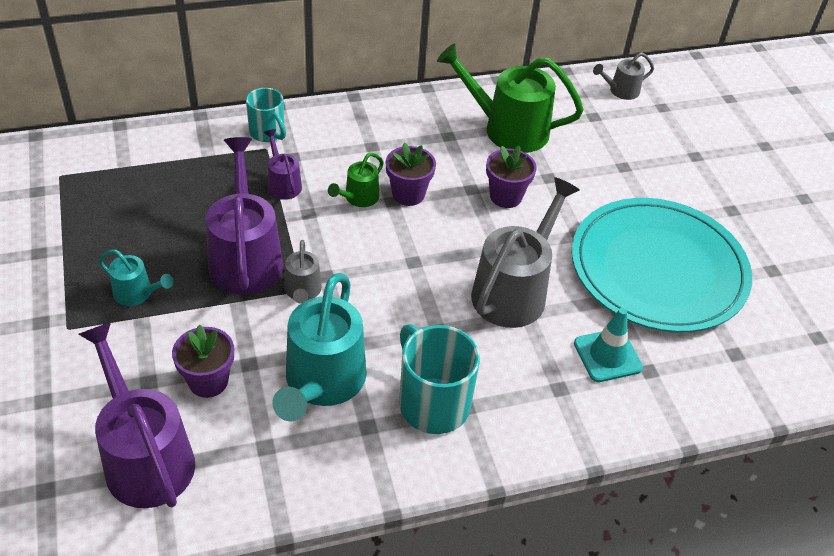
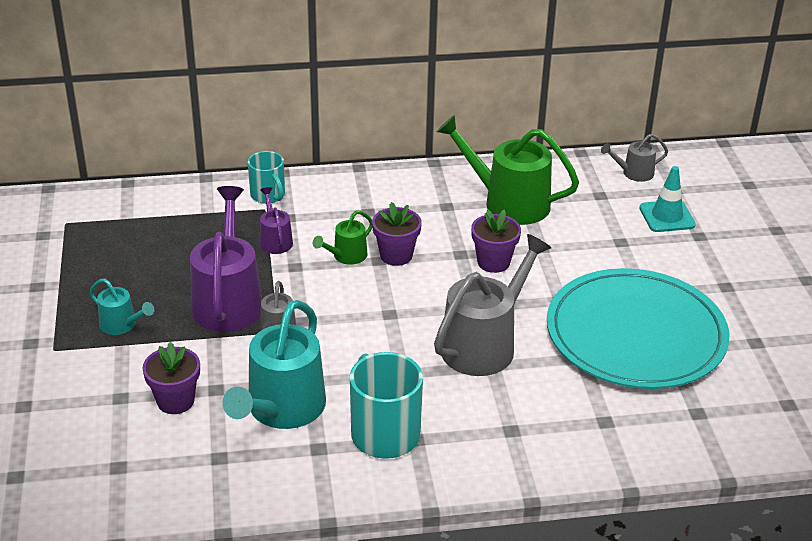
camera: 10 degrees right, 10 degrees down
purple watering can [78,322,195,508] -> none
turquoise traffic cone [574,308,643,382] -> turquoise traffic cone moved to [639,166,696,232]

